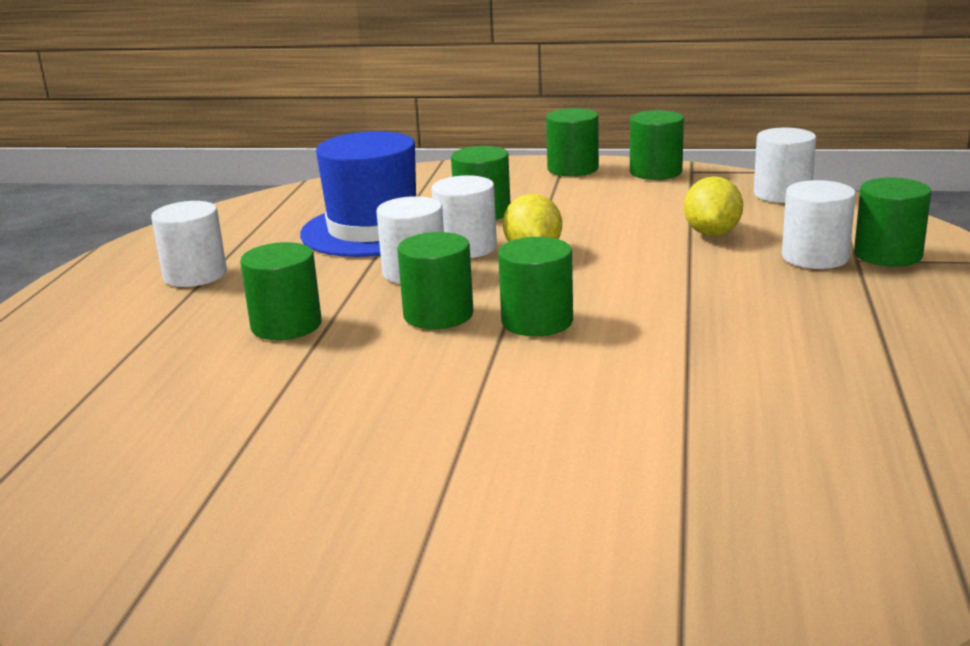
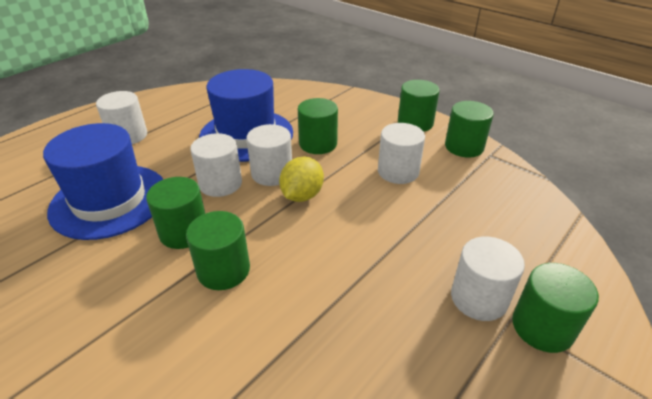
camera: 30 degrees right, 15 degrees up
green cylinder [240,242,322,340] -> blue hat [43,123,164,240]
yellow lemon [684,176,743,236] -> none
white cylinder [754,128,816,203] -> white cylinder moved to [378,123,425,184]

